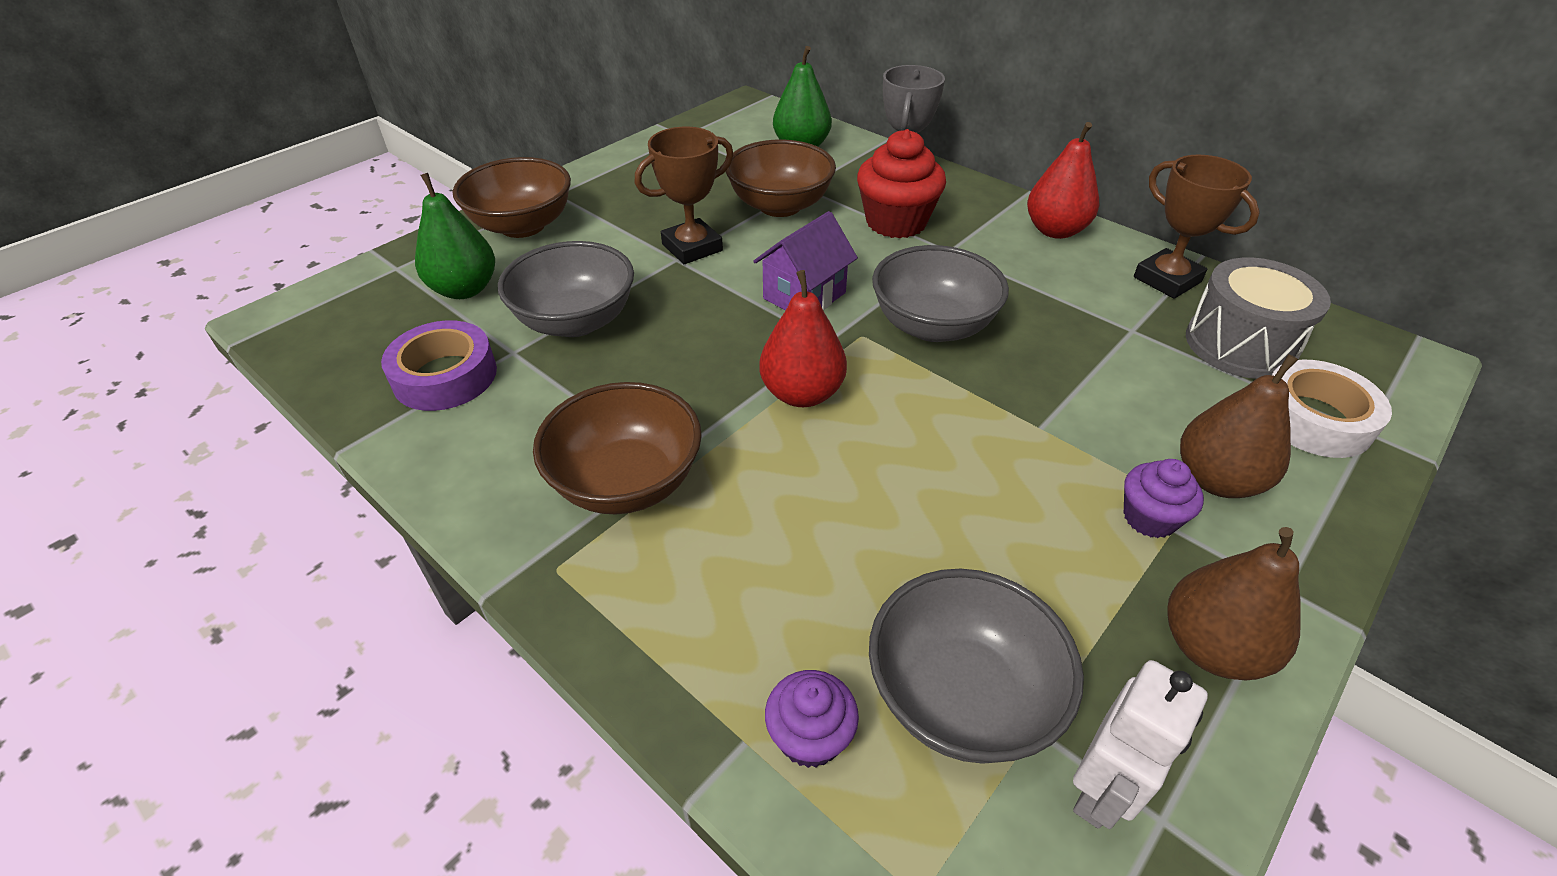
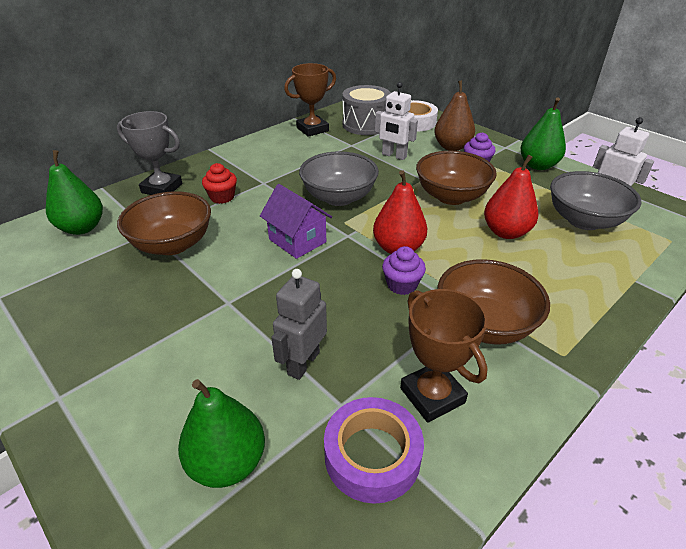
camera: 85 degrees left, 5 degrees down
brown bowl [453,157,571,238] -> brown bowl moved to [416,151,497,205]
grey bowl [498,241,634,337] -> grey robot [271,269,327,380]
brown trophy [635,127,734,264] -> brown trophy moved to [400,289,488,423]
purple cupcake [765,670,859,768] -> purple cupcake moved to [382,246,426,295]
red cupcake [857,129,946,238] -> red cupcake [202,163,237,204], size x0.57
red pear [1027,122,1099,239] -> red pear moved to [484,155,538,239]
brown pear [1167,527,1301,680] -> green pear [520,98,566,170]
none -> white robot [375,82,418,160]

